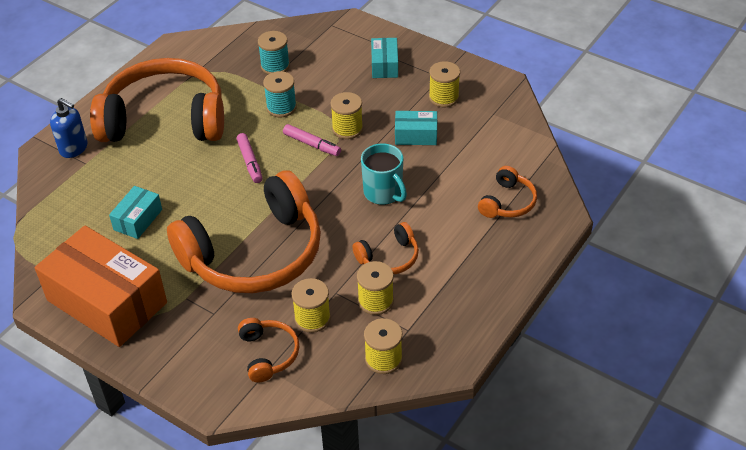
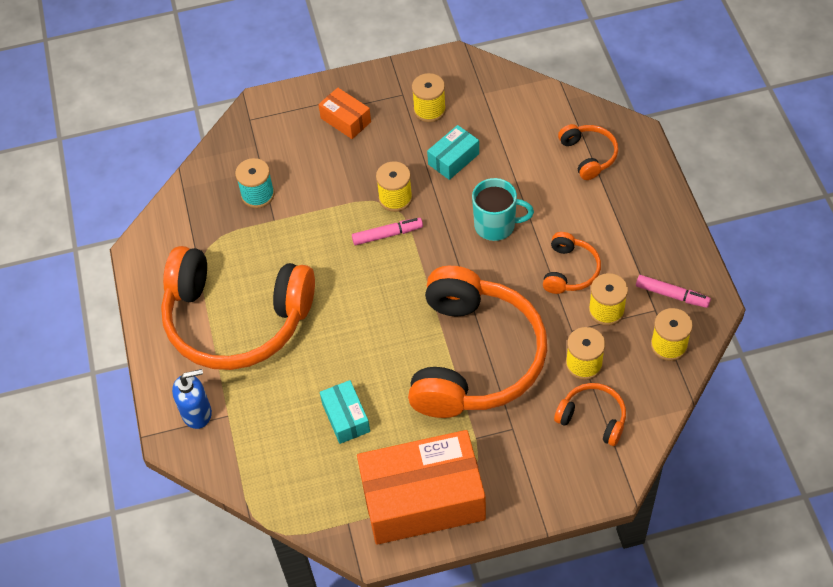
camera: 45 degrees left, 10 degrees up
orange headphones [90,58,224,142] -> orange headphones turned 120 degrees counterclockwise [161,246,315,370]
pink marker [236,133,262,183] -> pink marker moved to [636,275,711,308]
turquoise spool [263,71,297,117] -> none
turquoise box [371,38,398,78] -> orange box [318,87,371,139]

